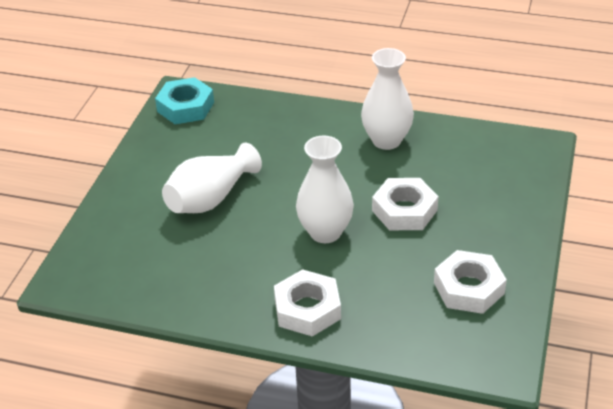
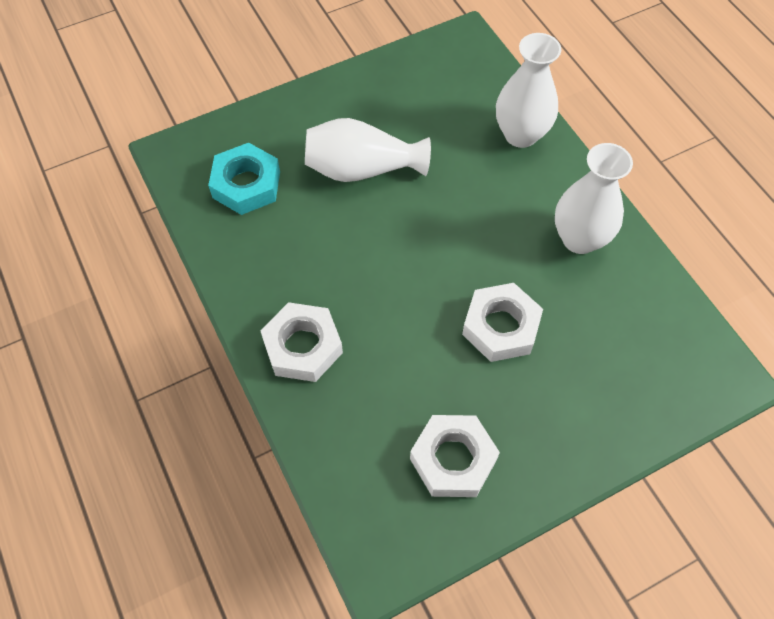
camera: 45 degrees right, 20 degrees up
turquoise nut [155,77,214,124] -> turquoise nut moved to [208,143,280,215]
white vase [296,136,354,243] -> white vase moved to [496,33,561,148]

